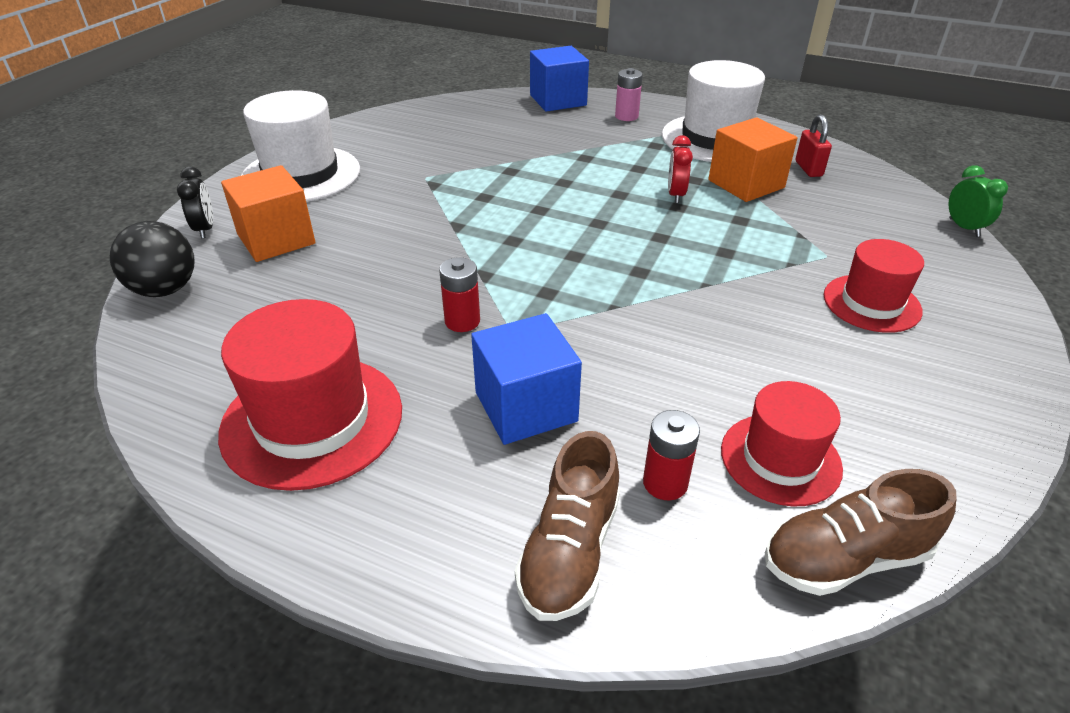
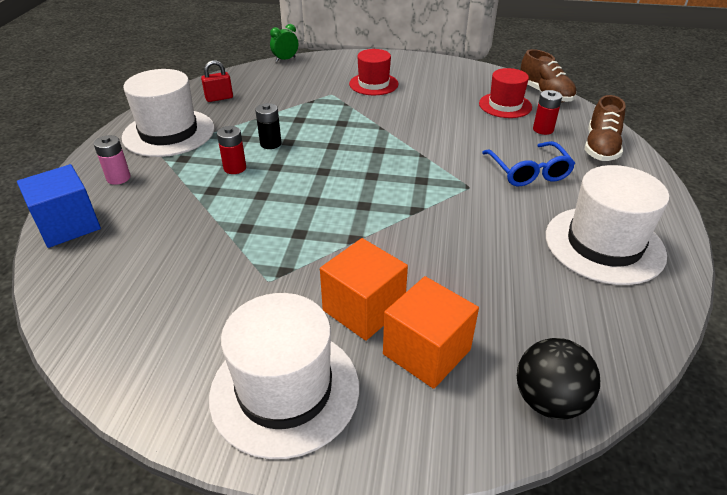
camera: 105 degrees left, 0 degrees up
black clock [177,167,213,238] -> none
red hat [218,299,402,491] -> white hat [546,165,669,285]
red battery [439,257,480,332] -> red battery moved to [217,126,246,174]
blue cube [471,313,582,445] -> blue glasses [482,141,575,186]
brown shoe [515,431,620,621] -> brown shoe turned 105 degrees clockwise [584,95,626,161]
red clock [668,135,693,203] -> black battery [255,103,281,149]
orange cube [708,117,798,202] -> orange cube moved to [320,238,408,341]

